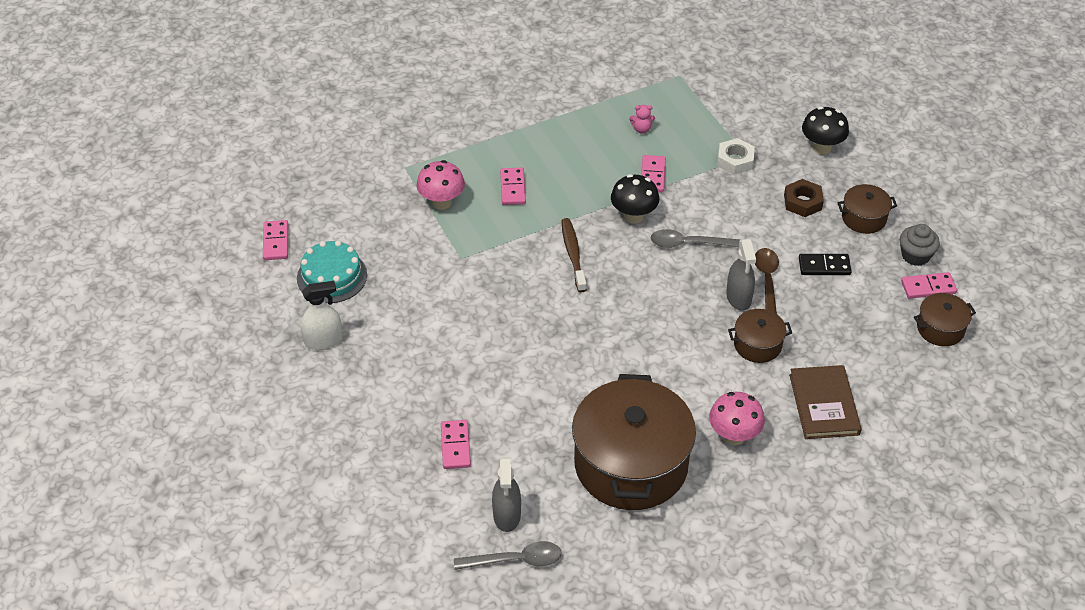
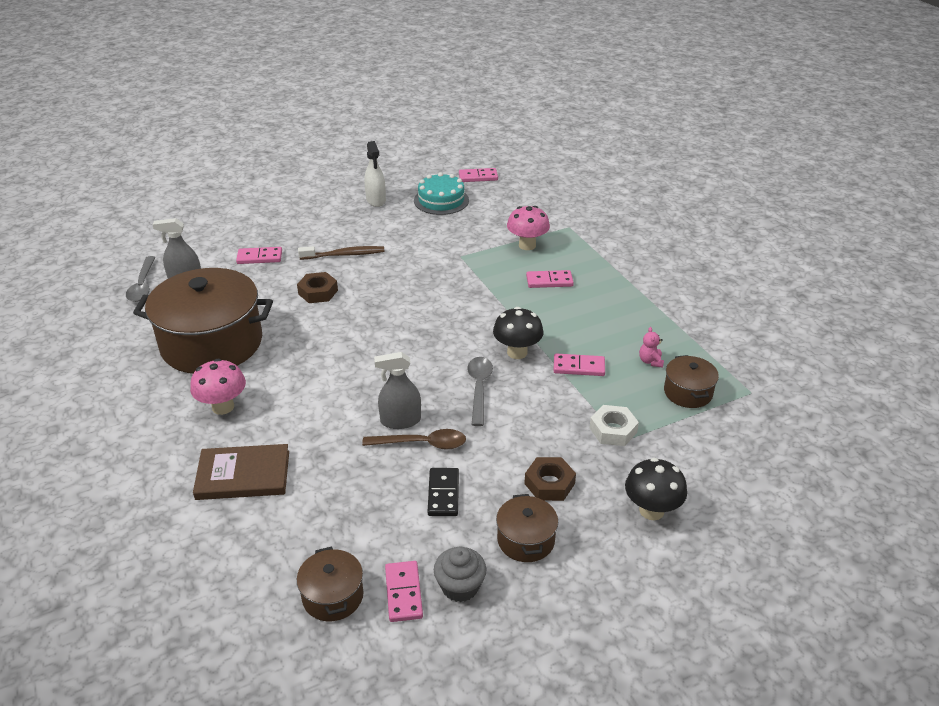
camera: 90 degrees right, 10 degrees down
brown toothbrush [561,218,587,292] -> brown toothbrush moved to [298,246,385,260]
brown pot [728,309,792,363] -> brown pot moved to [664,355,719,408]
none -> brown nut [297,272,338,303]

